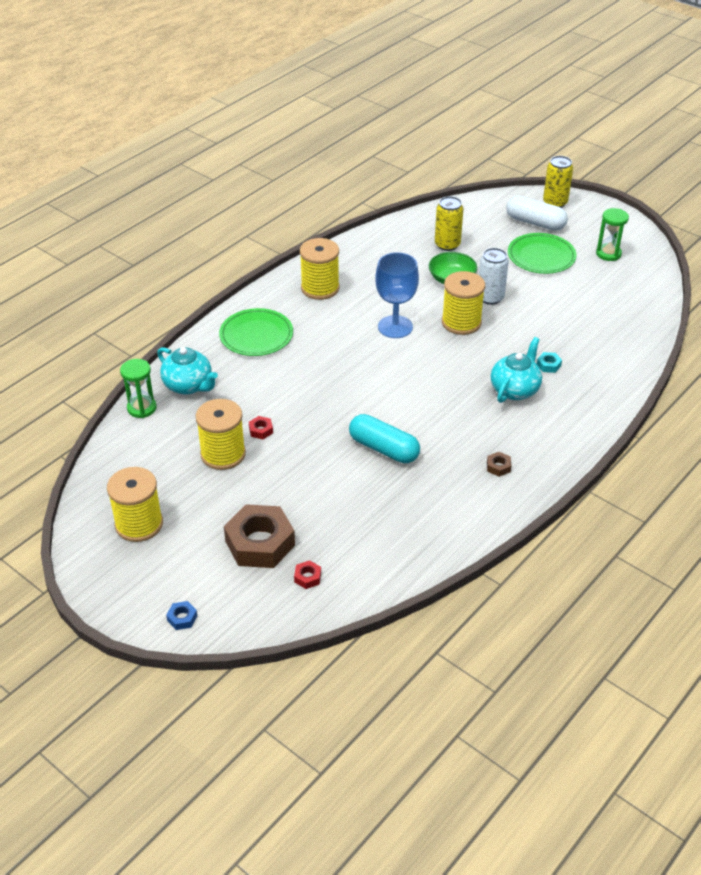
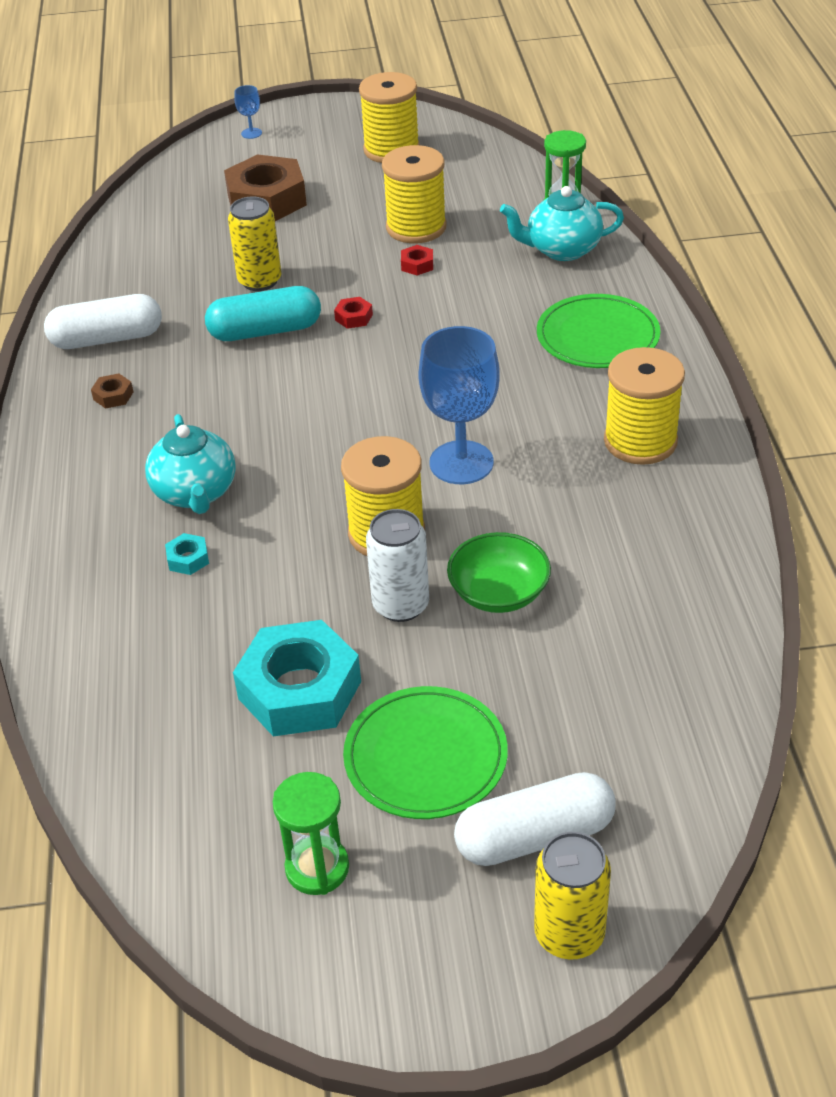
camera: 135 degrees right, 0 degrees up
blue nut [166,601,197,630] -> blue goblet [234,85,262,139]
red nut [294,560,321,589] -> red nut moved to [334,297,373,329]
yellow can [435,196,463,251] -> yellow can moved to [228,197,281,291]
none -> white capsule [44,294,162,349]
none -> turquoise nut [233,620,361,736]

